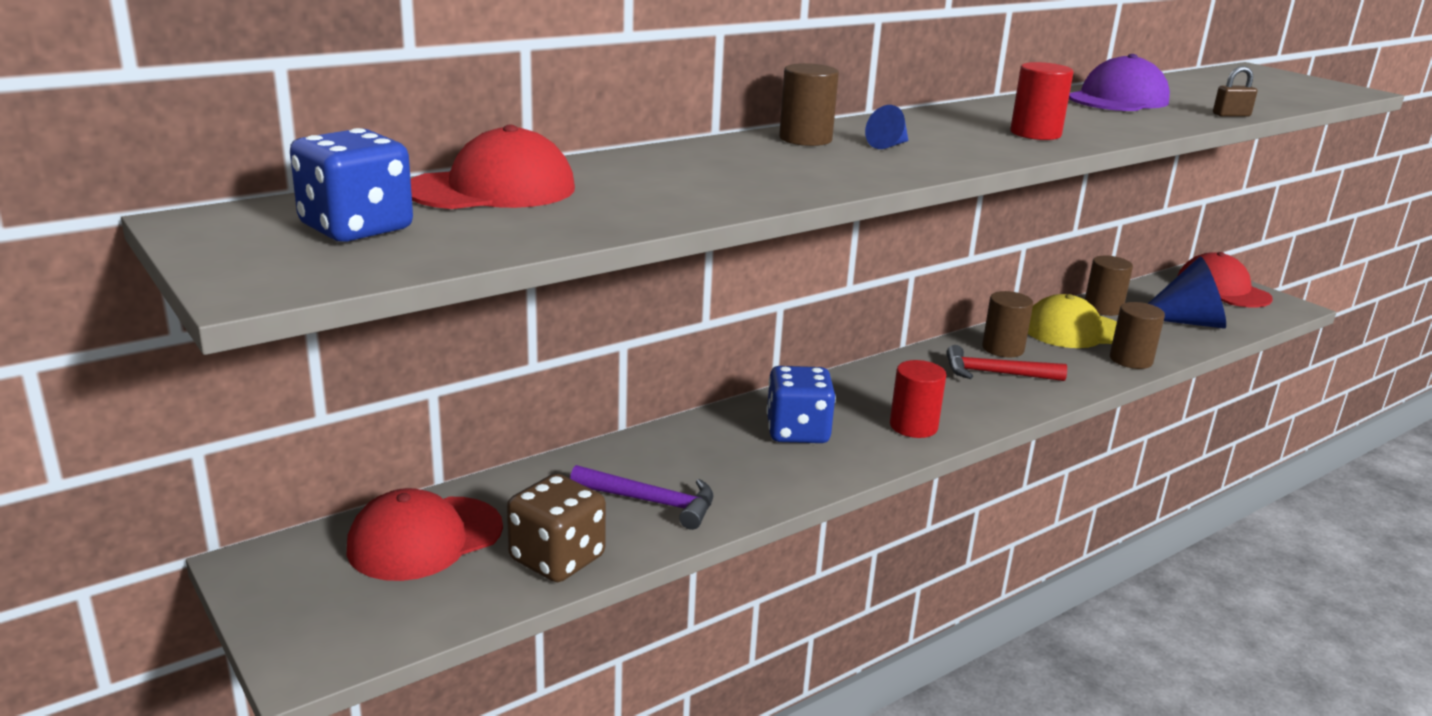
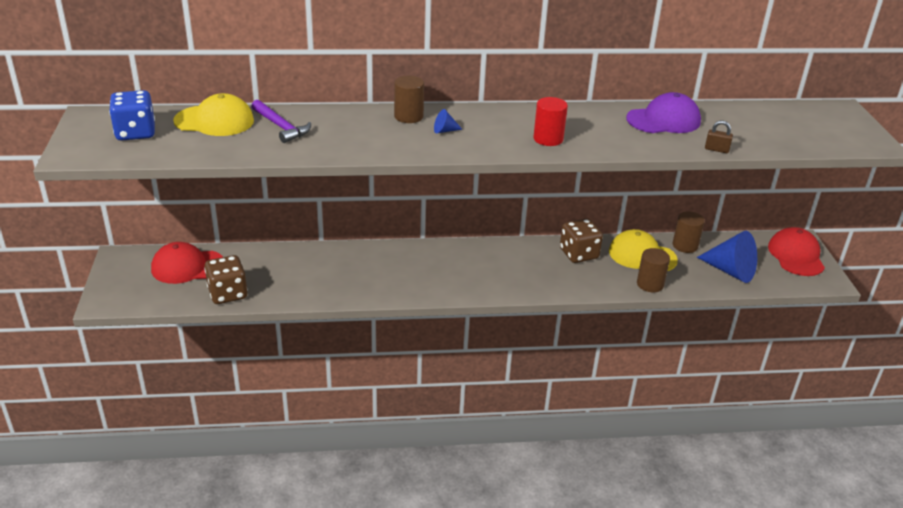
camera: 30 degrees right, 10 degrees up
red cap [411,125,575,209] -> yellow cap [173,93,254,136]
purple hammer [570,465,714,530] -> purple hammer moved to [251,100,311,143]
blue dice [766,366,836,443] -> none
red cylinder [890,360,946,438] -> none
red hammer [946,345,1067,381] -> none
brown cylinder [982,291,1033,358] -> brown dice [560,218,603,263]

